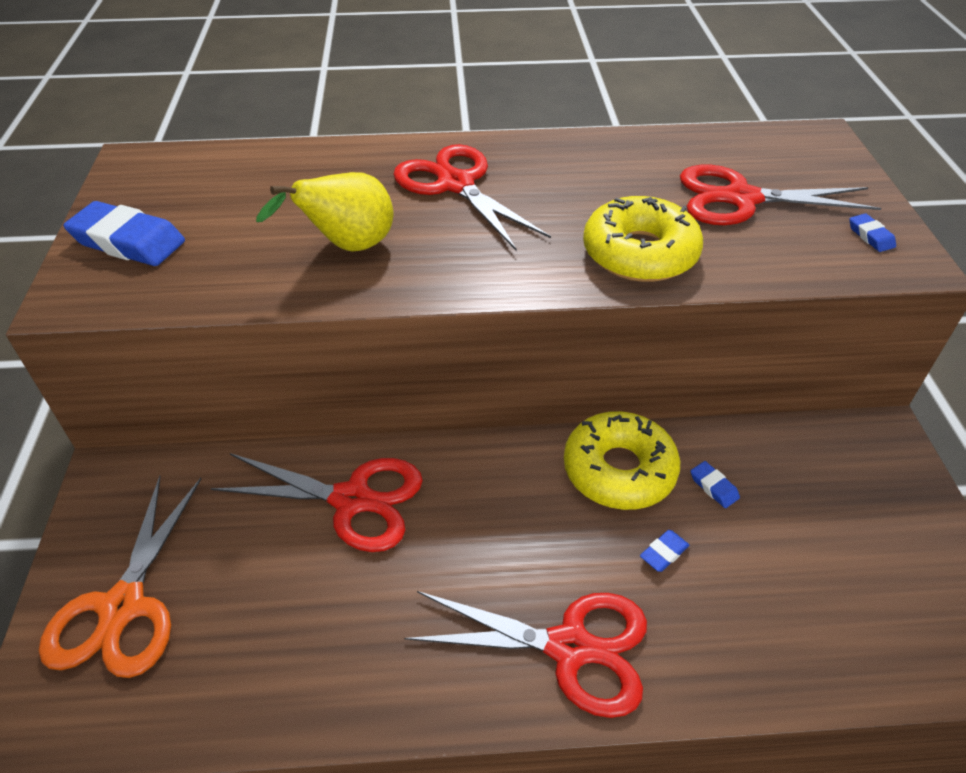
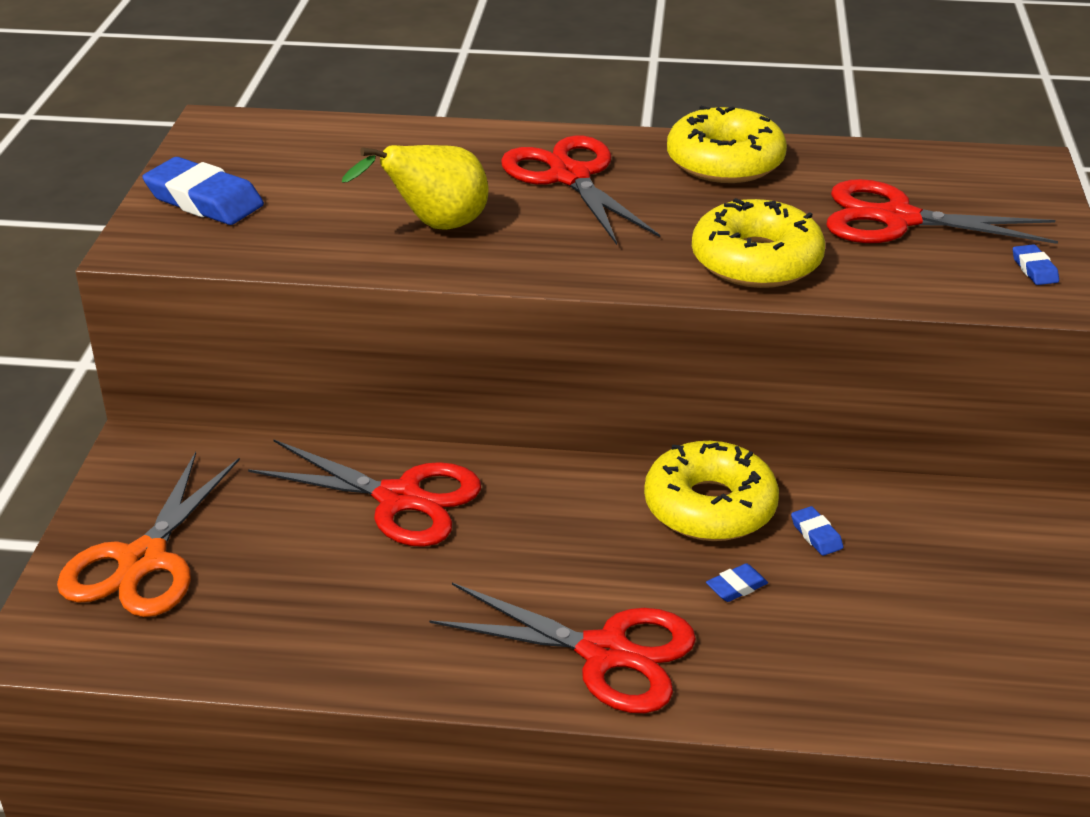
camera: 10 degrees right, 10 degrees down
none -> yellow donut [667,106,787,183]

